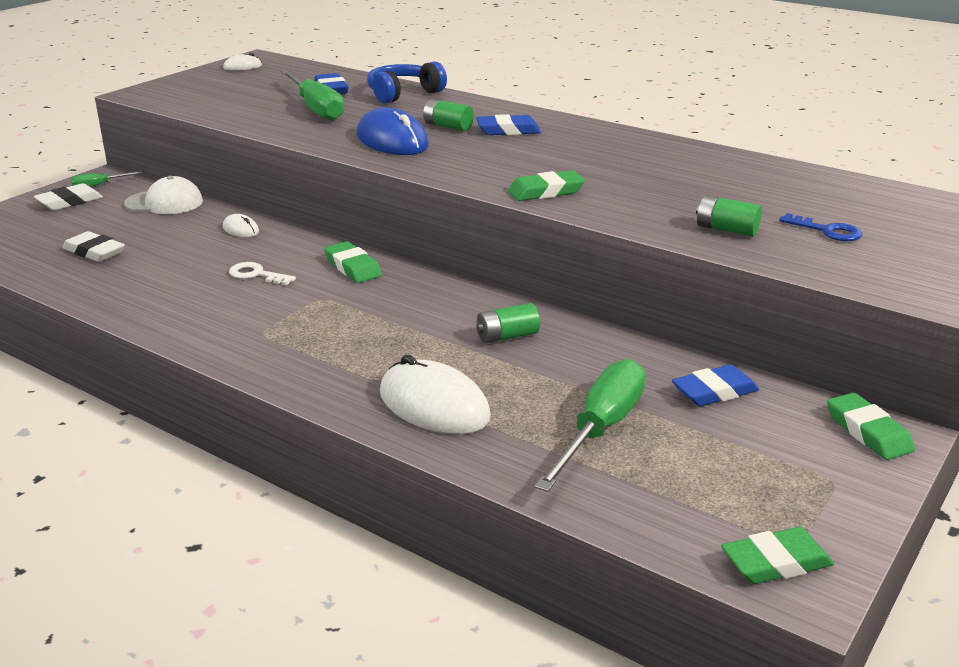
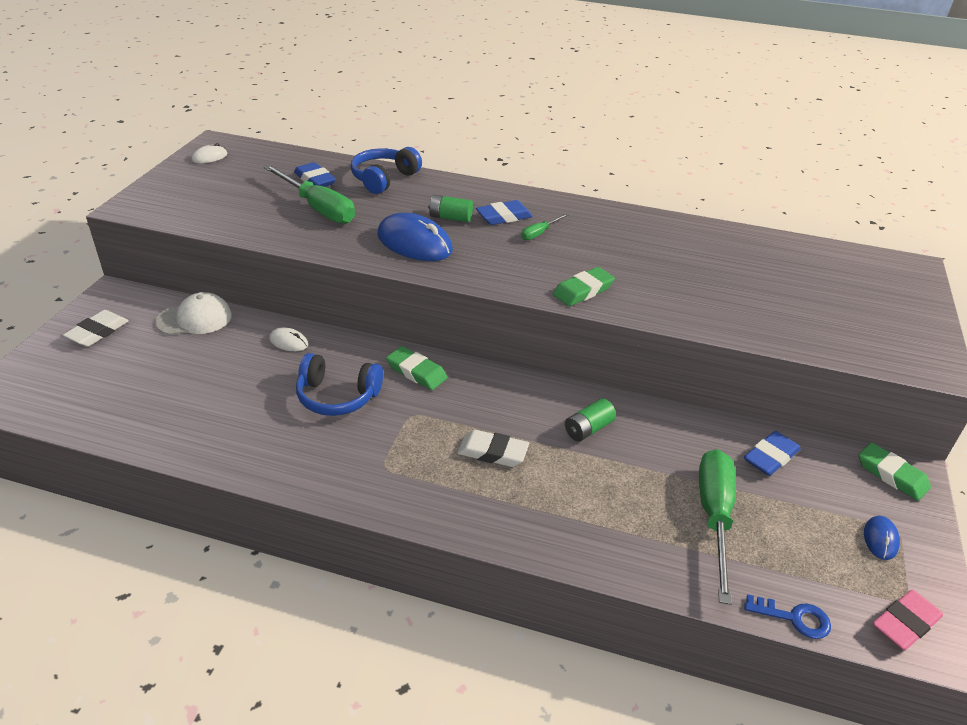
camera: 20 degrees left, 10 degrees up
white eraser [62,231,125,262] -> white eraser moved to [457,430,529,467]
green screwdriver [71,171,142,187] -> green screwdriver moved to [521,213,568,240]
white key [229,262,296,285] -> blue headphones [296,353,383,416]
white mouse [380,355,491,434] -> none
green battery [696,195,762,236] -> none
green eraser [721,527,834,584] -> pink eraser [873,590,943,650]
blue key [779,213,862,241] -> blue key moved to [744,594,831,639]
none -> blue mouse [864,516,900,560]

